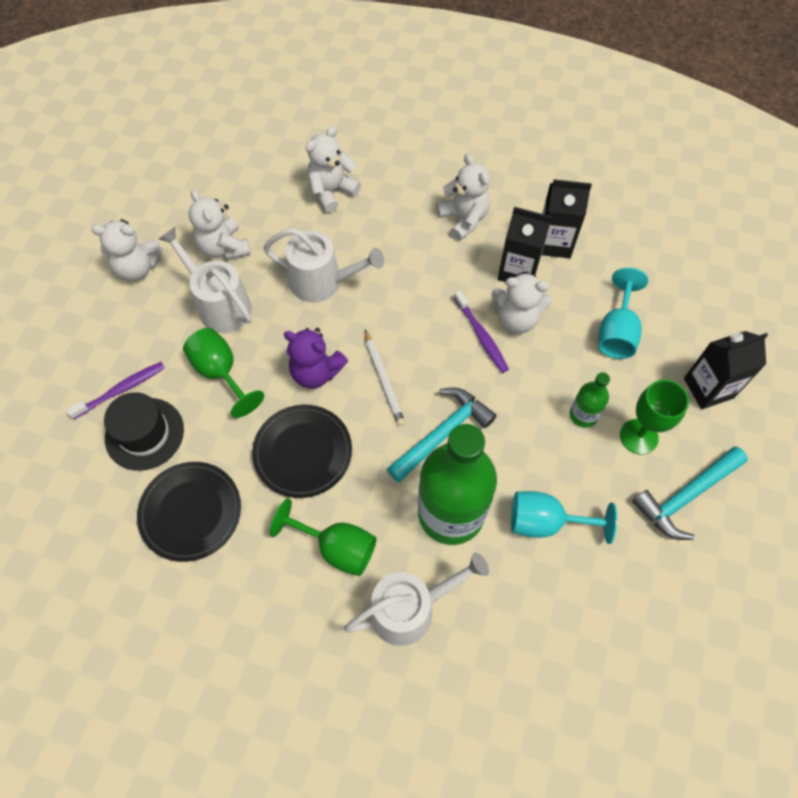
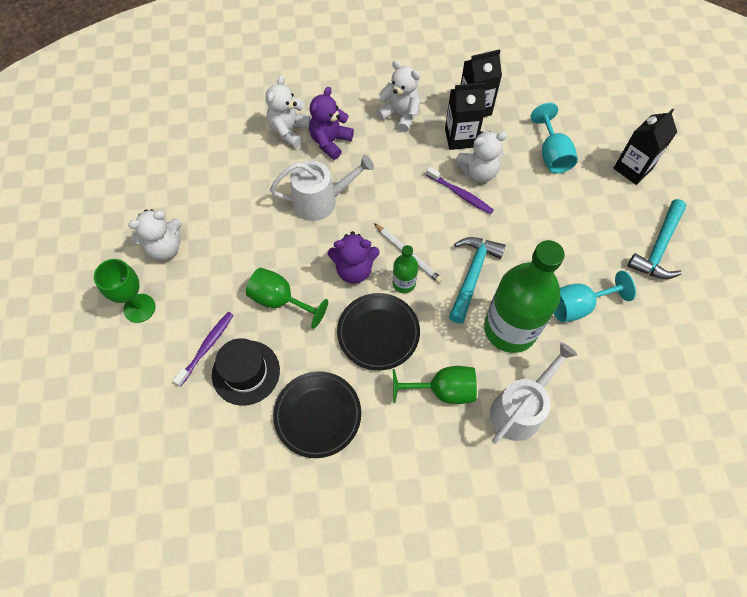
camera: 25 degrees left, 0 degrees up
white watering can [159,227,252,333] -> none
white teddy bear [189,190,251,260] -> none
green bottle [570,372,610,428] -> green bottle moved to [393,245,418,293]
green goblet [620,380,689,455] -> green goblet moved to [94,259,155,323]
none -> purple teddy bear [309,87,354,160]

